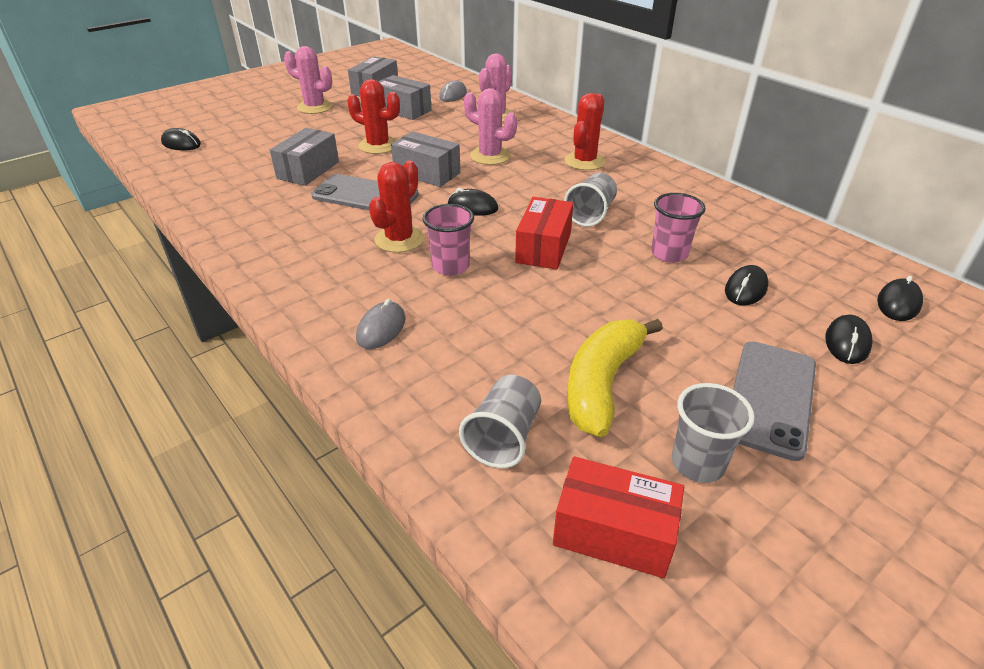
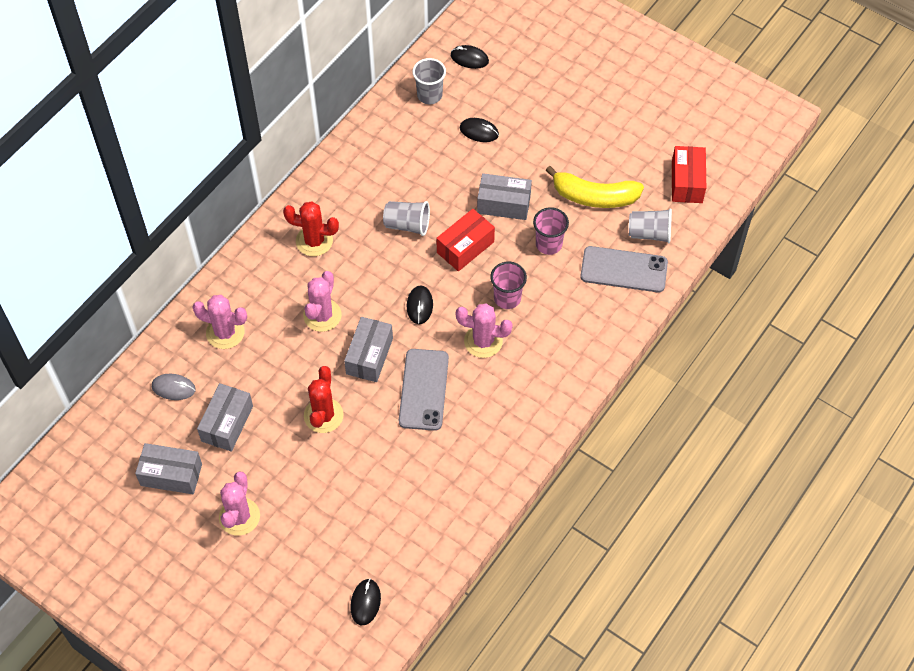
camera: 105 degrees left, 20 degrees up
grey box [270,128,339,186] -> grey box moved to [477,173,532,220]
grey mouse [356,299,406,349] -> none
red cactus [369,160,424,253] -> pink cactus [456,303,513,358]
red box [515,197,573,270] -> red box turned 45 degrees counterclockwise [436,209,495,271]
pink cup [651,193,706,263] -> pink cup moved to [533,207,569,255]
grey cup [672,383,755,483] -> grey cup moved to [412,58,446,104]
grey phone [733,341,816,461] -> grey phone moved to [580,246,668,292]
black mouse [825,315,873,364] -> none

